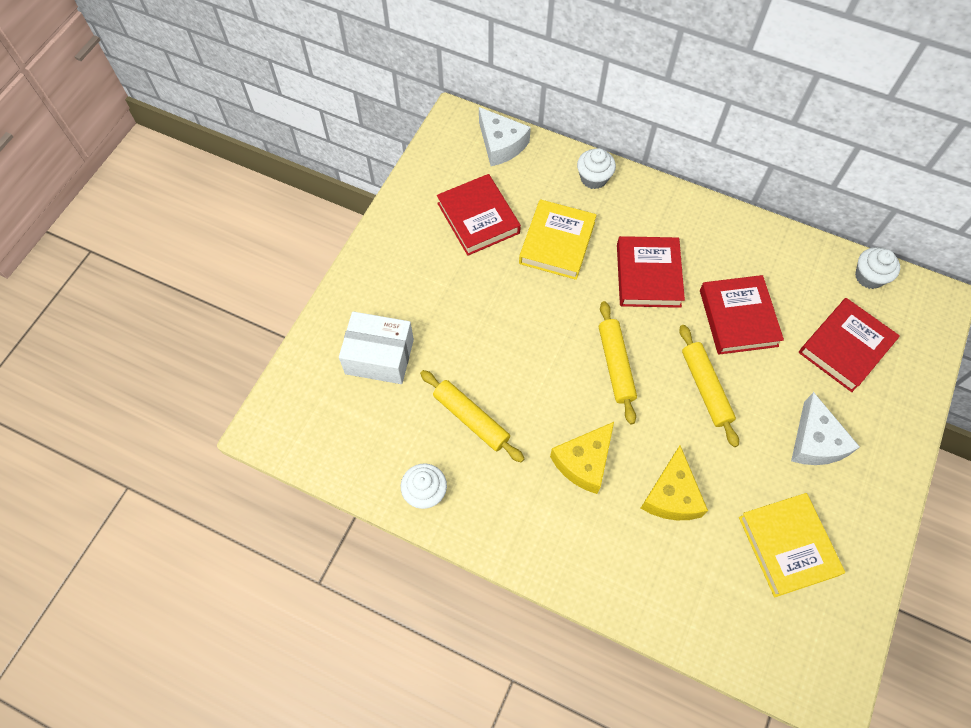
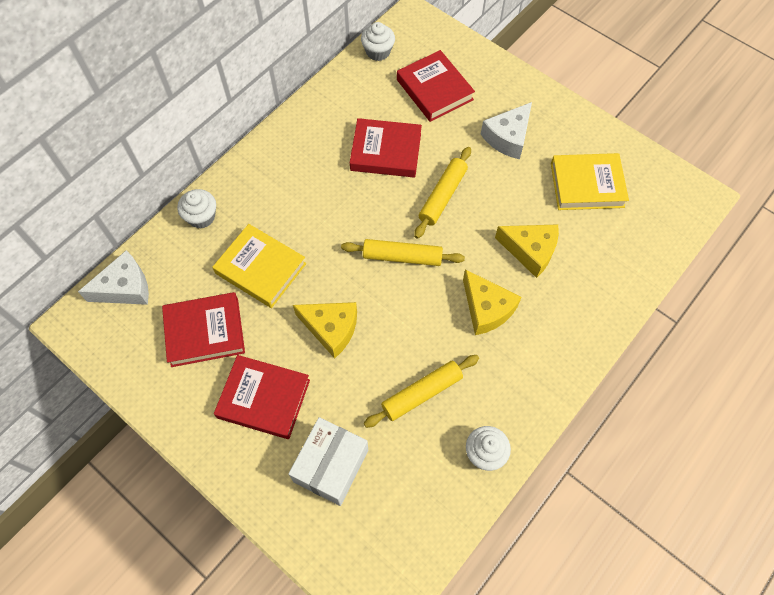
camera: 75 degrees left, 0 degrees up
red book [617,236,685,308] -> red book moved to [214,355,310,439]
yellow rolling pin [679,325,739,447] -> yellow rolling pin turned 60 degrees counterclockwise [414,147,471,239]
white cheese [791,392,860,465] -> white cheese turned 120 degrees clockwise [481,102,532,159]
none -> yellow cheese [293,302,357,359]

